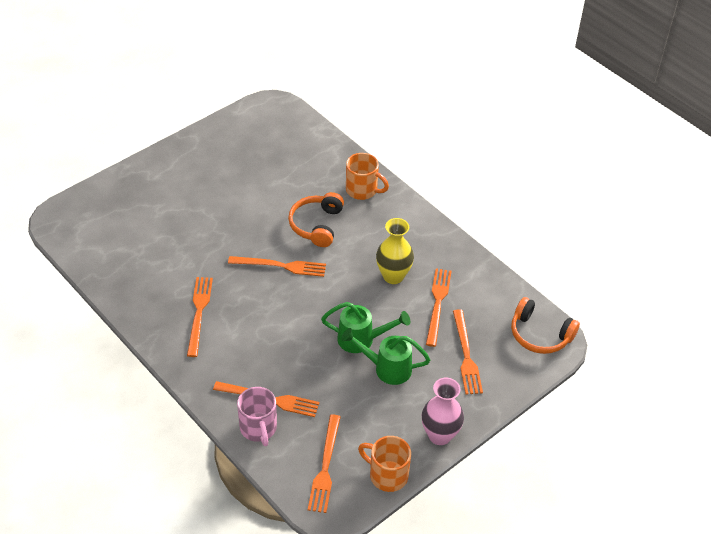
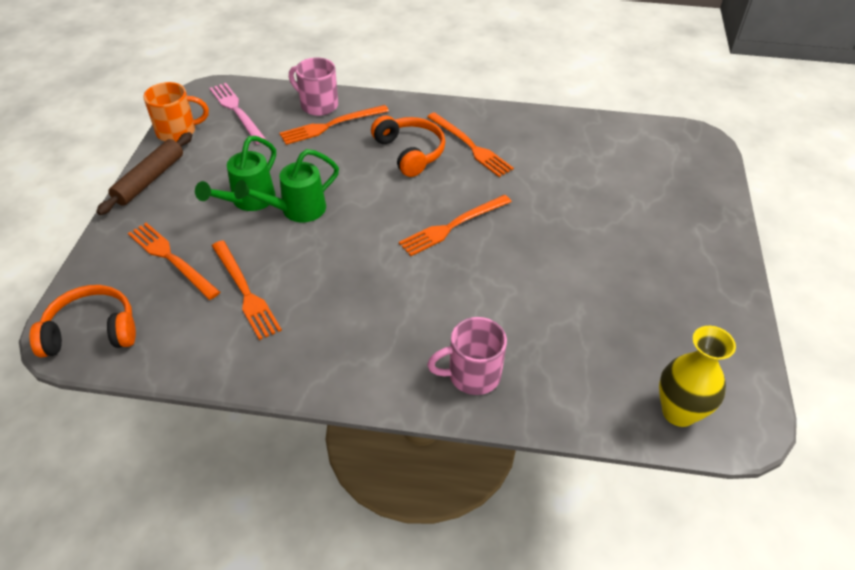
camera: 140 degrees right, 0 degrees up
orange headphones [288,192,344,247] -> orange headphones moved to [371,115,446,177]
orange fork [308,414,341,513] -> pink fork [209,83,267,144]
green watering can [341,328,430,385] -> green watering can turned 150 degrees clockwise [195,136,276,211]
orange mug [346,153,389,200] -> pink mug [427,317,507,395]
yellow vase [376,218,414,284] -> yellow vase moved to [659,326,736,427]
pink vase [422,378,464,445] -> brown rolling pin [96,132,192,215]

